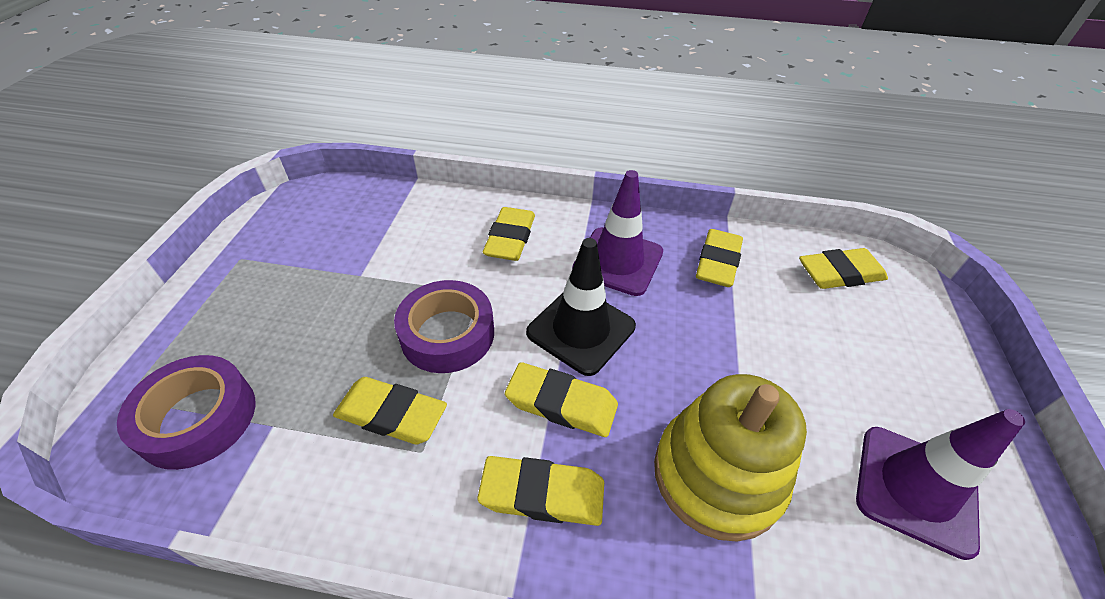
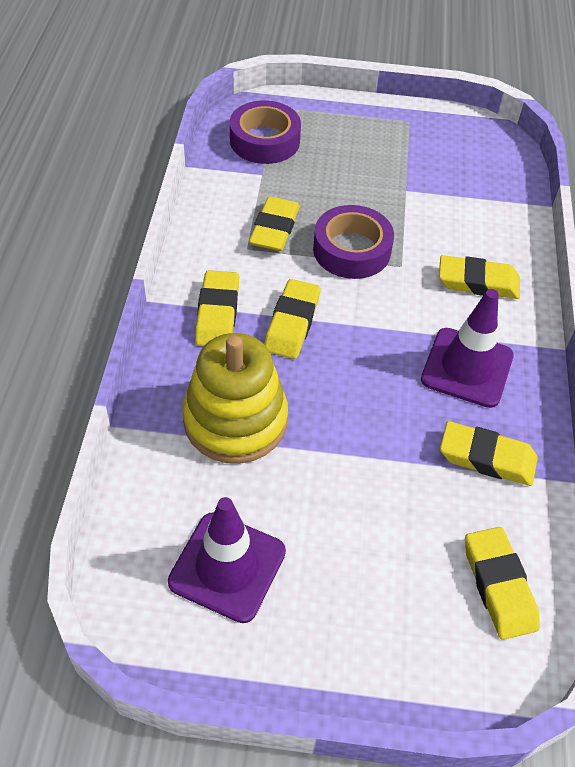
camera: 85 degrees right, 5 degrees up
black traffic cone [526,238,636,376] -> none

